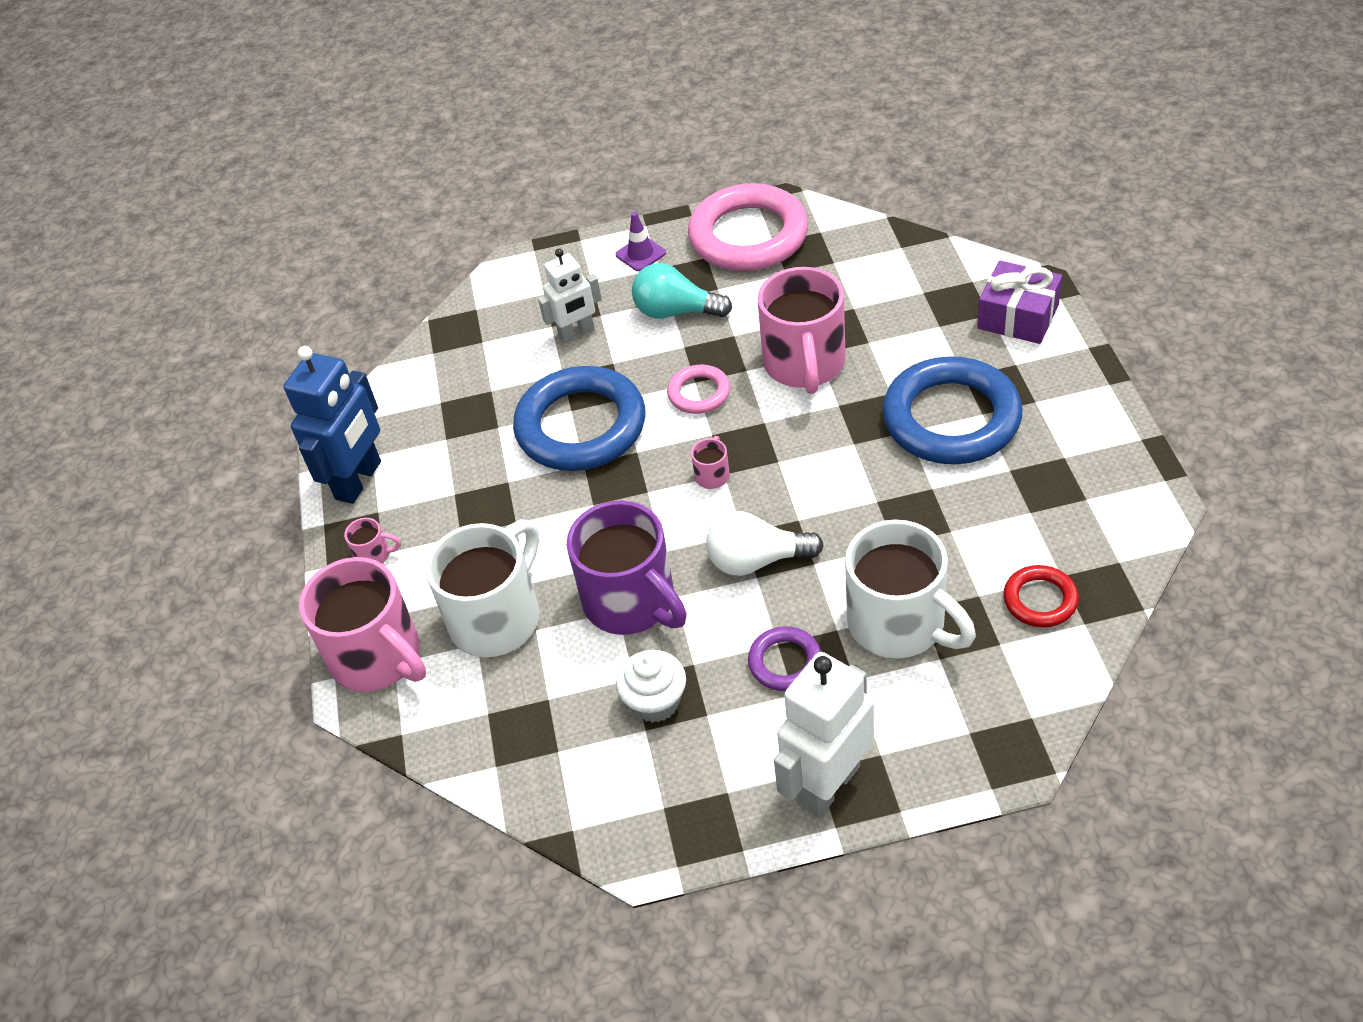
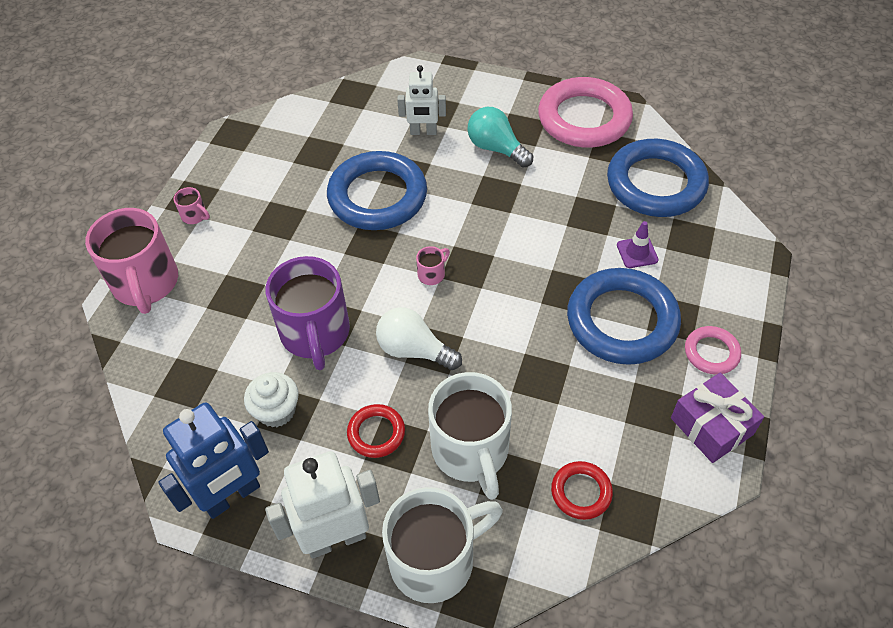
camera: 25 degrees right, 5 degrees up
blue robot [284,346,381,504] -> blue robot moved to [158,402,269,519]
white mug [426,519,540,657] -> white mug moved to [382,487,503,603]
purple traffic cone [616,212,666,271] -> purple traffic cone moved to [617,221,658,268]
pink ring [667,365,730,414] -> pink ring moved to [685,326,741,375]
purple ring [748,626,821,691] -> red ring [347,404,405,458]
pink mug [758,267,846,394] -> none
purple gift [977,261,1062,344] -> purple gift moved to [671,373,764,463]
none -> blue ring [607,139,709,217]

